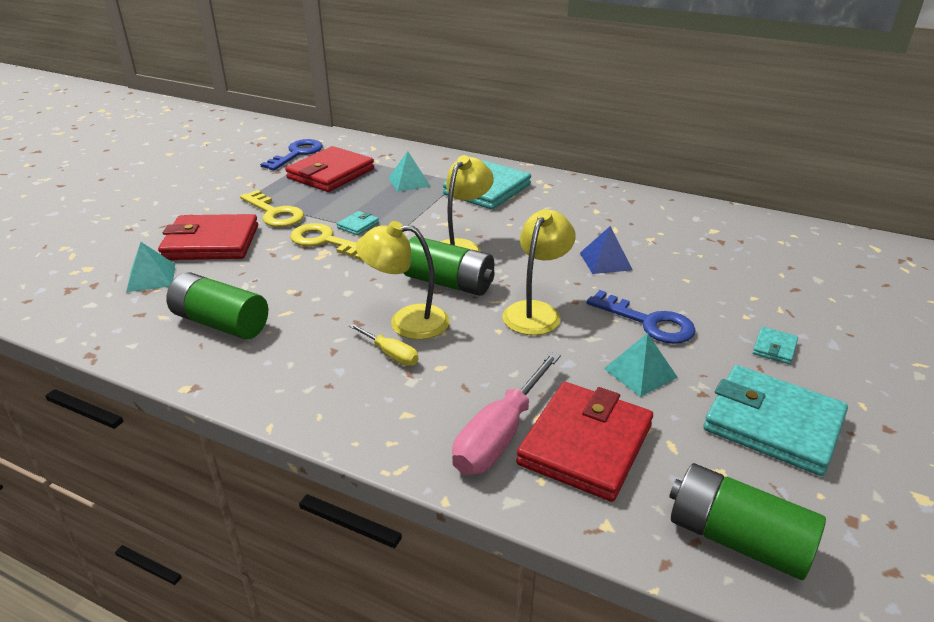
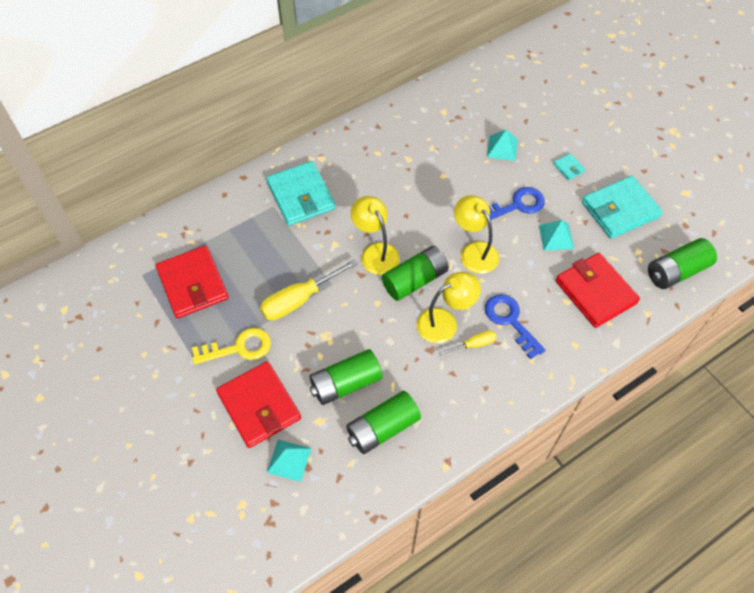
camera: 60 degrees left, 25 degrees up
red wallet [158,214,258,260] -> red wallet turned 60 degrees counterclockwise [216,361,301,448]
blue key [260,139,323,170] -> blue key moved to [485,294,545,359]
yellow key [290,223,362,260] -> none
turquoise wallet [337,211,379,235] -> yellow screwdriver [260,259,358,320]
yellow lamp [356,221,449,340] -> yellow lamp turned 150 degrees counterclockwise [417,272,481,343]
turquoise pyramid [389,151,431,192] -> turquoise pyramid moved to [487,129,518,161]
pink screwdriver [452,352,561,475] -> none
blue pyramid [580,226,633,274] -> none
none -> green battery [309,349,383,405]

